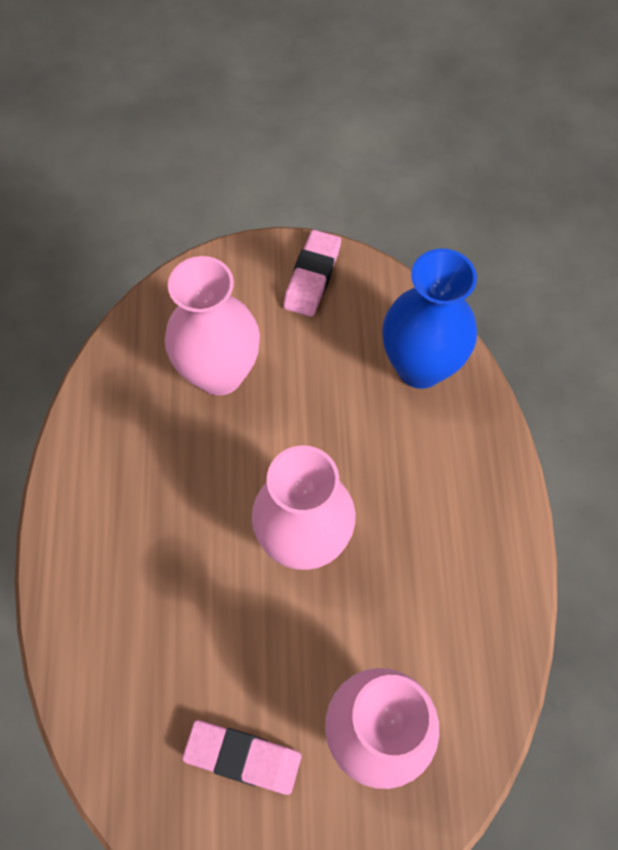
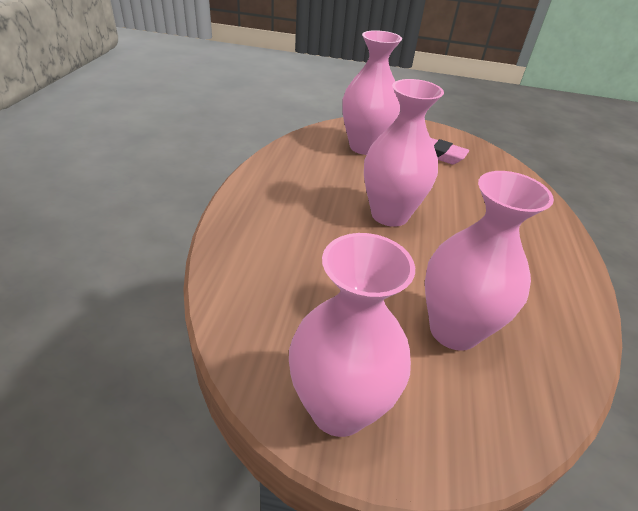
camera: 170 degrees left, 25 degrees down
pink eraser [283,230,341,317] -> pink vase [289,233,415,437]
blue vase [382,248,477,389] -> none

